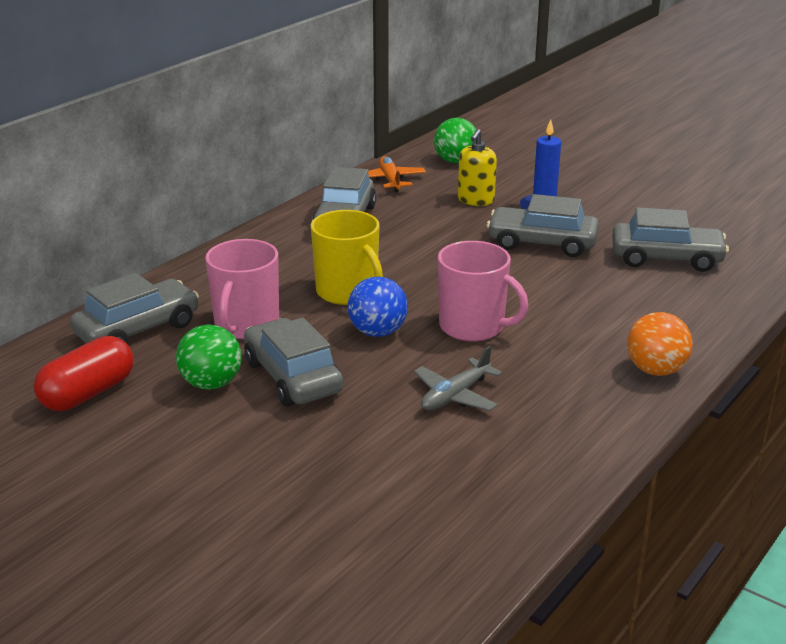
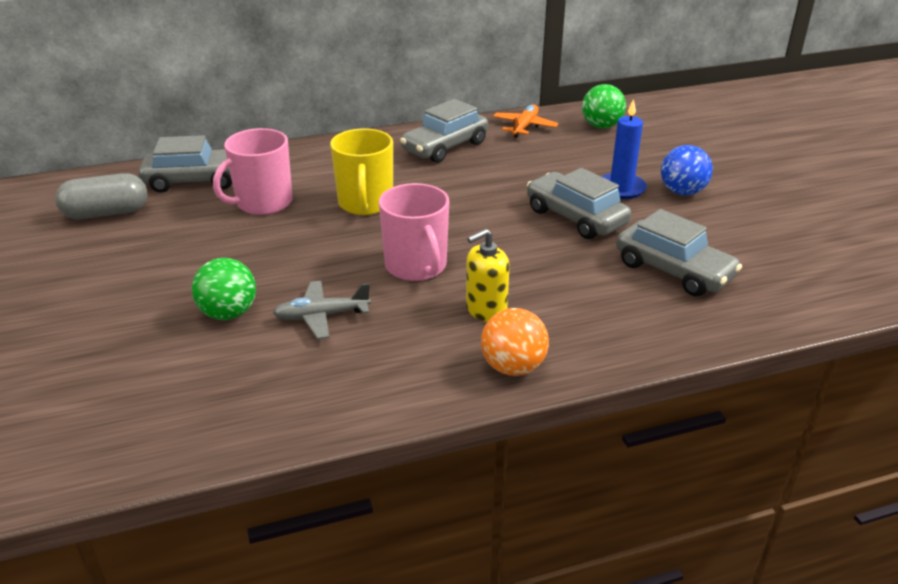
camera: 35 degrees right, 5 degrees up
red capsule [34,336,134,411] -> grey capsule [55,173,147,219]
green ball [176,325,242,390] -> green ball moved to [192,258,256,320]
grey car [244,318,343,407] -> none
blue ball [348,277,408,337] -> blue ball moved to [661,145,713,196]
yellow soap dispenser [458,129,497,206] -> yellow soap dispenser moved to [466,229,510,322]

